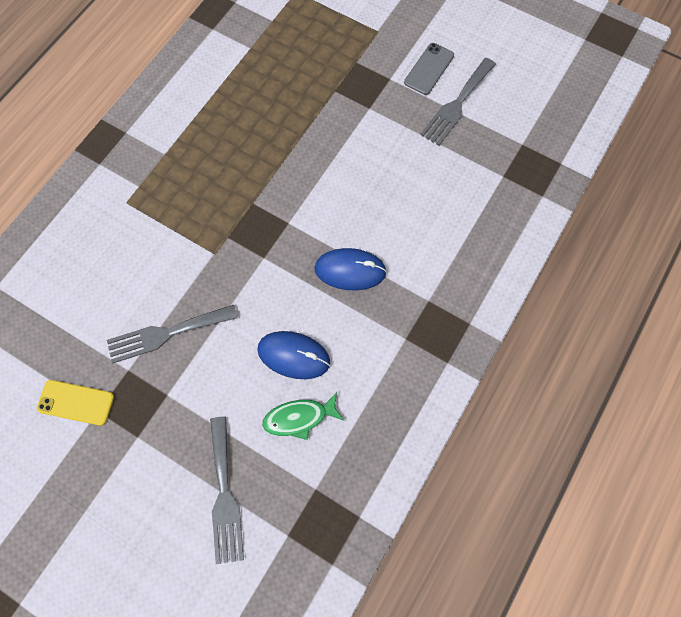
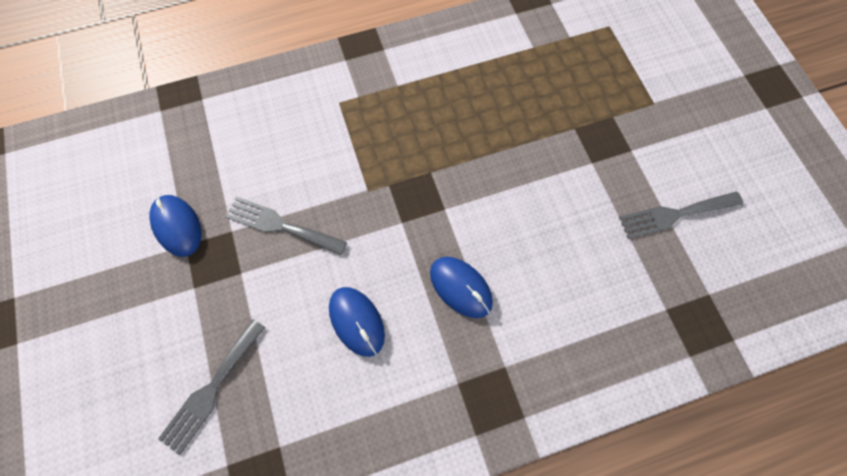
camera: 40 degrees right, 0 degrees up
yellow phone [37,380,114,426] -> blue mouse [149,195,201,257]
green fish [262,392,344,440] -> none
grey phone [404,43,454,95] -> none

